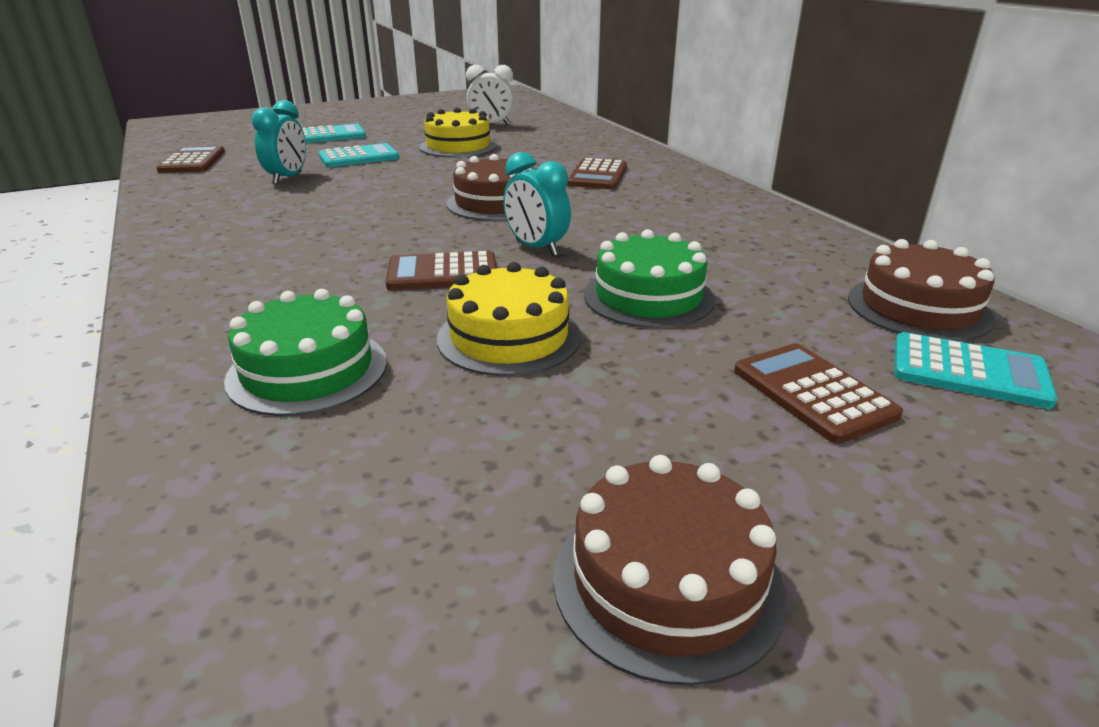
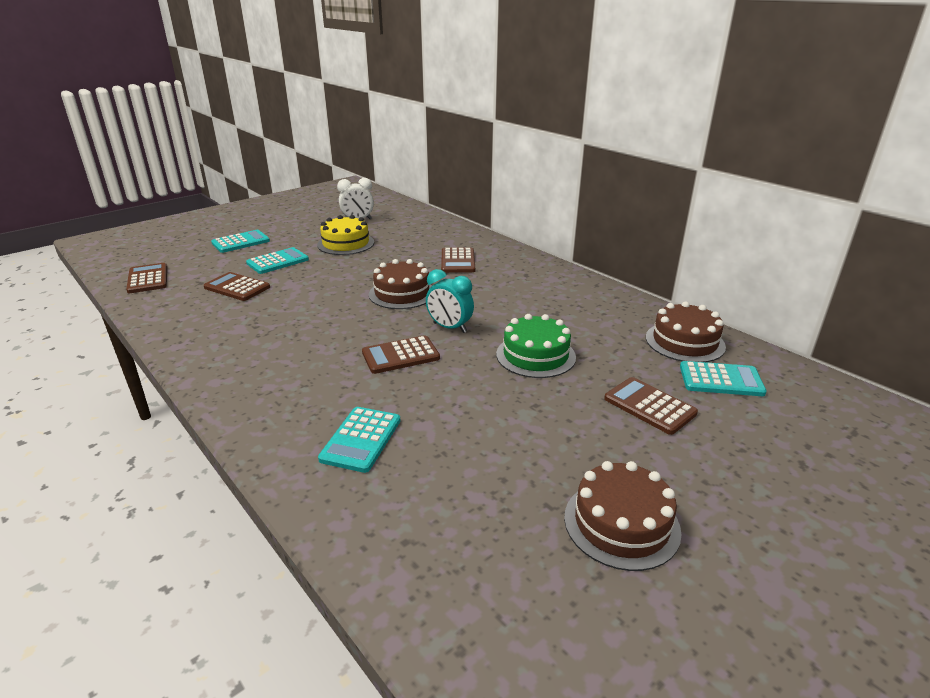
camera: 15 degrees left, 0 degrees up
green cake [224,289,387,416] -> turquoise calculator [318,407,400,473]
turquoise clock [252,100,306,185] -> brown calculator [204,272,270,301]
yellow cake [437,262,581,376] -> none

